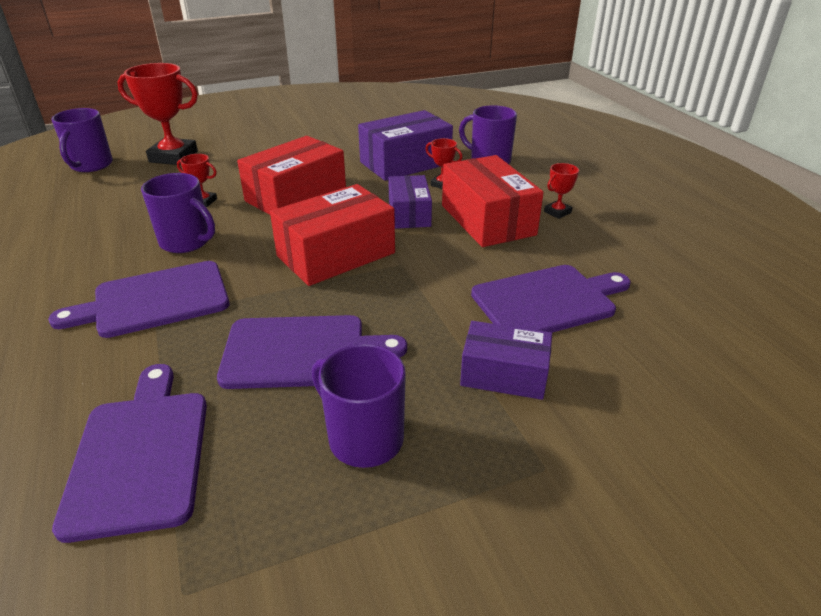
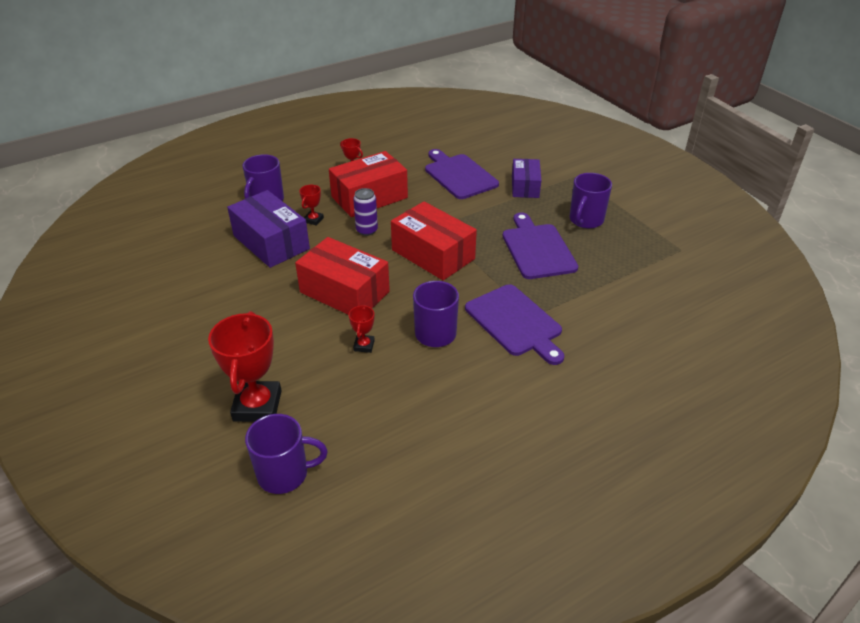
camera: 100 degrees left, 5 degrees up
purple cutting board [52,364,207,543] -> none
purple box [388,175,432,229] -> purple can [353,188,378,236]

